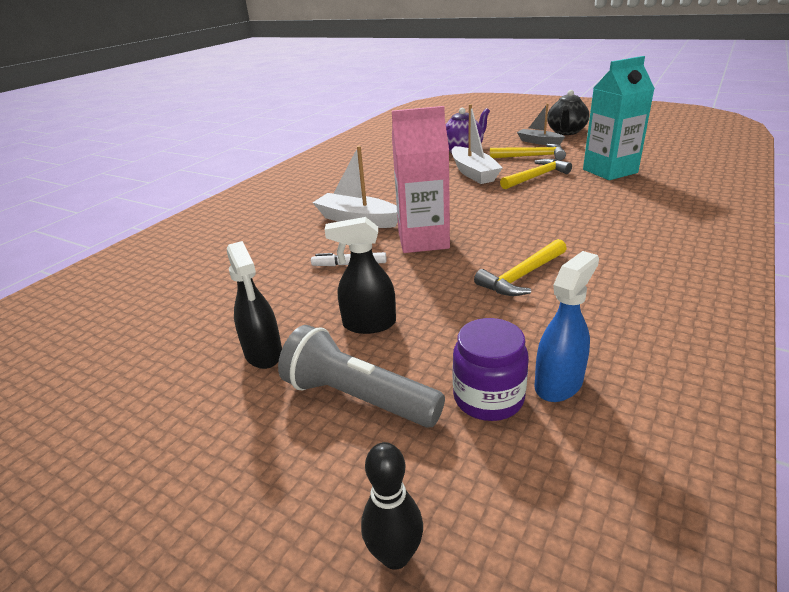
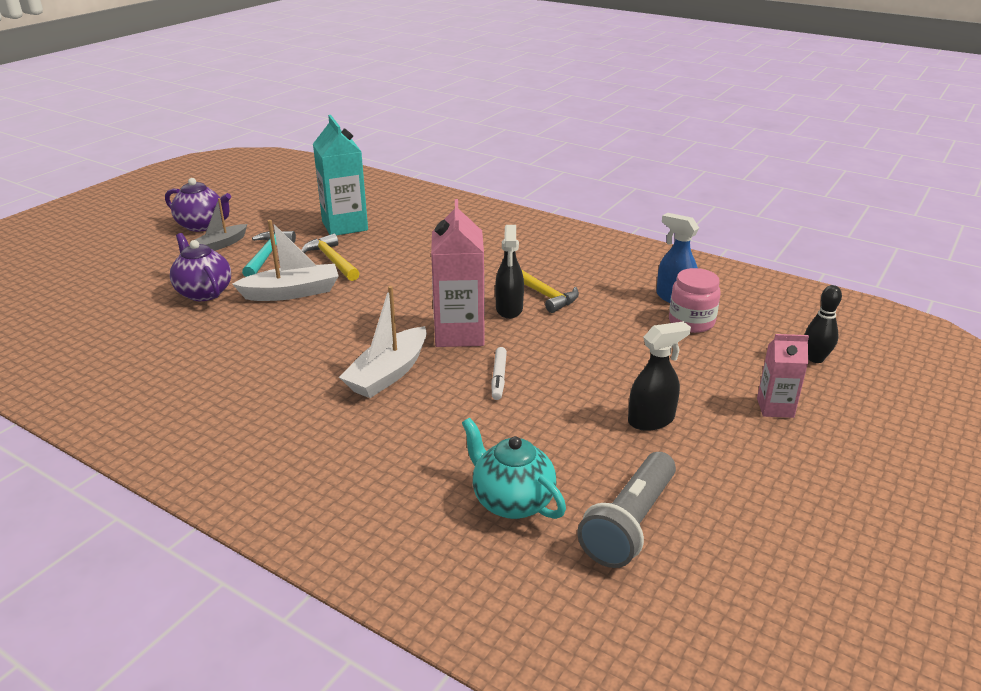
camera: 90 degrees left, 0 degrees up
grey flashlight [278,325,445,428] -> grey flashlight moved to [577,452,676,568]
black spray bottle [325,217,396,334] -> black spray bottle moved to [495,225,524,319]
purple jar [453,318,529,421] -> pink jar [669,268,721,333]
yellow hammer [490,144,566,161] -> turquoise hammer [242,231,296,277]
black teapot [547,90,589,135] -> purple teapot [165,178,231,232]
none -> turquoise teapot [462,418,566,519]
none -> pink carton [757,334,809,418]

